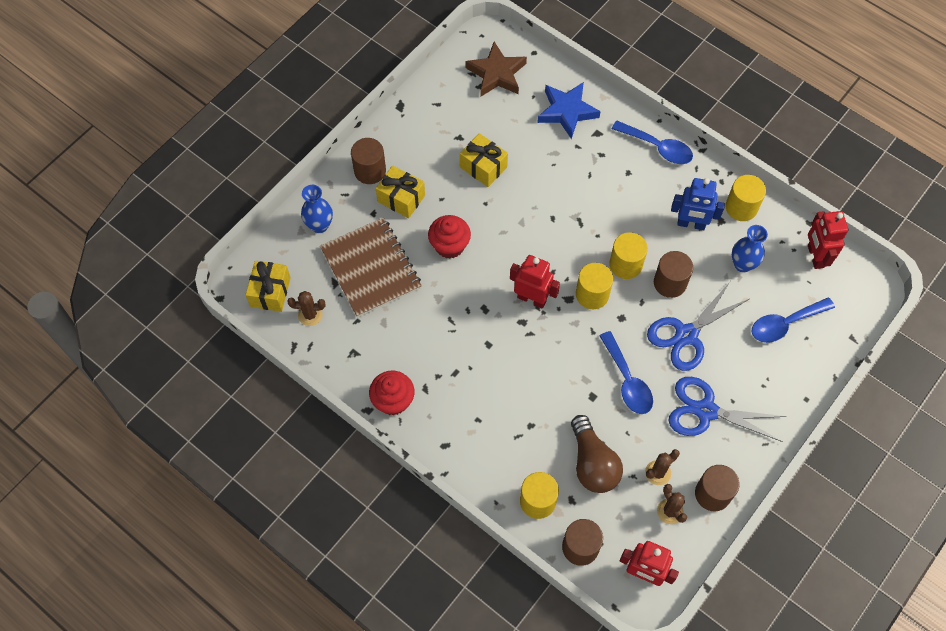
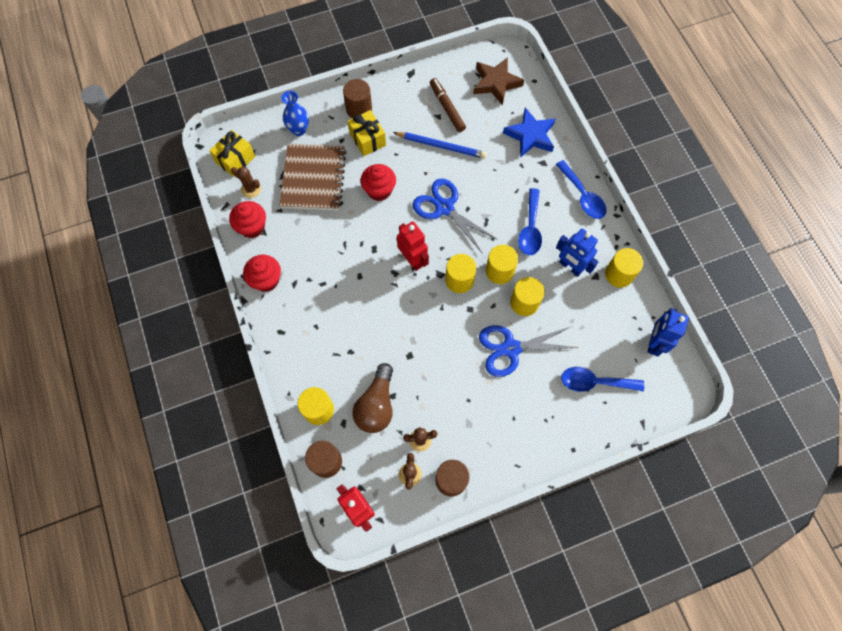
camera: 30 degrees right, 5 degrees up
yellow gift [460,133,508,187] -> blue pencil [393,132,487,159]
blue spoon [599,331,653,414] -> blue spoon moved to [518,188,542,255]
brown cylinder [654,251,693,298] -> yellow cylinder [510,277,545,316]
blue scissors [668,377,787,442] -> blue scissors moved to [413,178,497,253]
blue vase [732,225,768,272] -> none
red robot [808,211,848,269] -> blue robot [647,308,689,357]
none -> red cupcake [229,201,266,238]
none -> brown marker [430,78,466,132]

